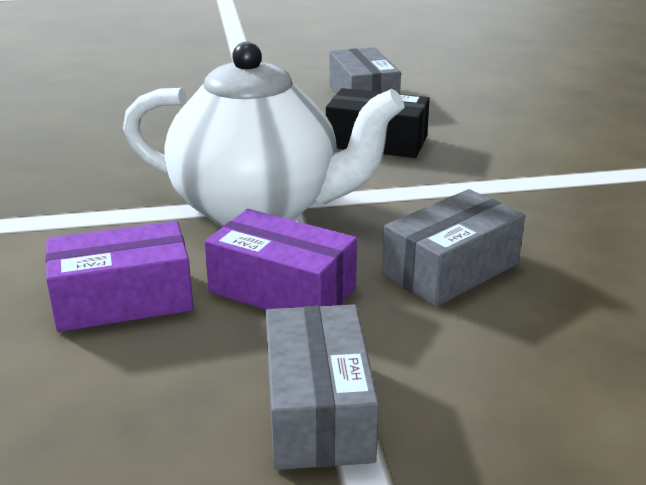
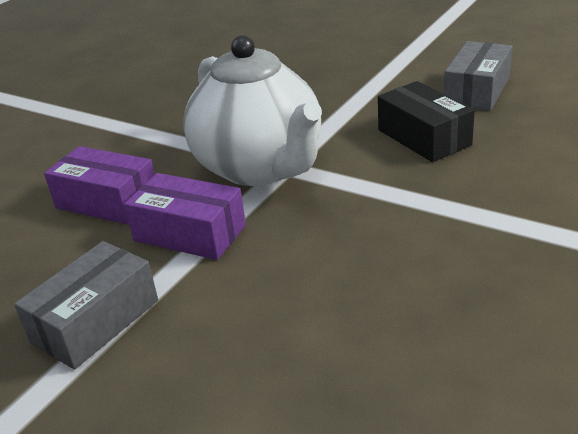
camera: 45 degrees right, 5 degrees up
purple box [205,209,357,310] -> purple box turned 45 degrees counterclockwise [124,173,246,260]
grey box [382,189,525,307] -> none

